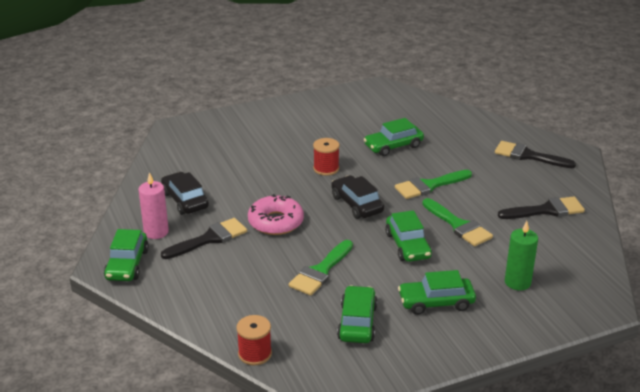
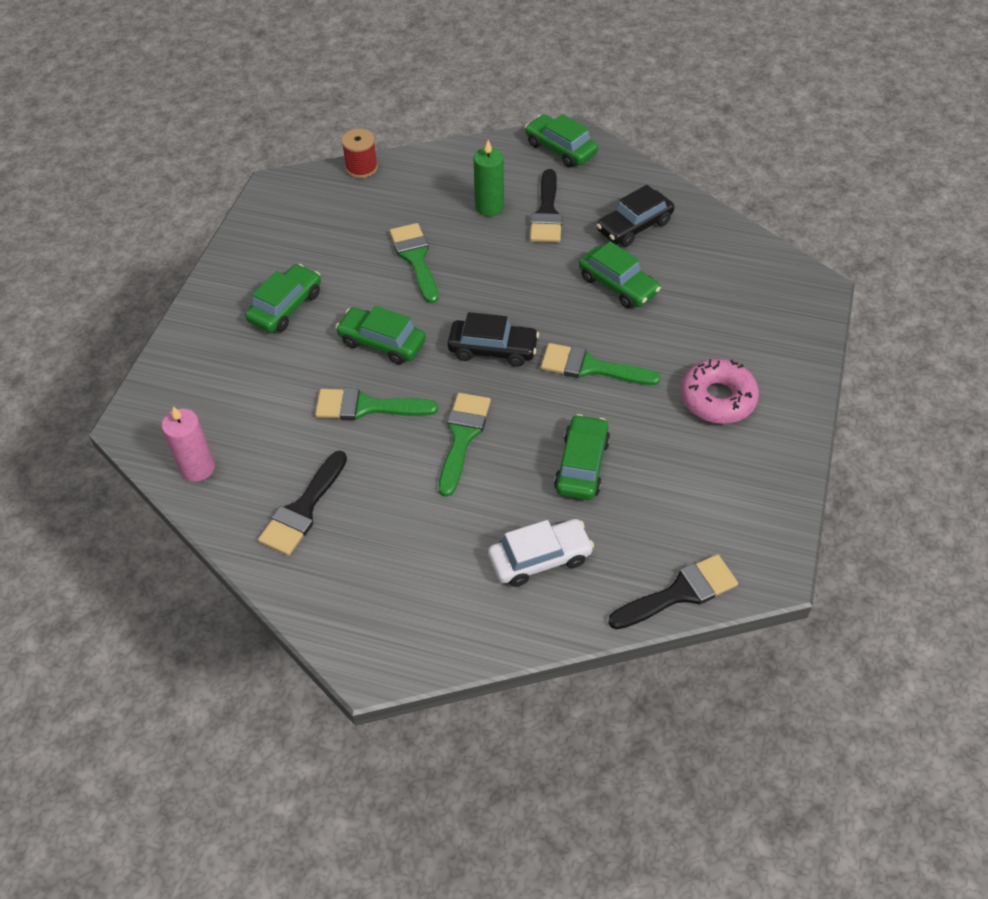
camera: 130 degrees right, 20 degrees up
pink candle [138,172,169,239] -> pink candle moved to [162,406,215,482]
black car [161,172,209,215] -> black car turned 135 degrees clockwise [596,185,674,247]
pink donut [248,194,304,235] -> pink donut moved to [681,359,759,424]
red spool [313,138,340,176] -> green brush [541,343,661,385]
green car [337,285,378,343] -> green car moved to [579,241,661,308]
black brush [495,141,576,168] -> black brush moved to [608,554,738,630]
green candle [505,221,538,290] -> green candle moved to [474,140,504,216]
none -> white car [488,519,594,587]

